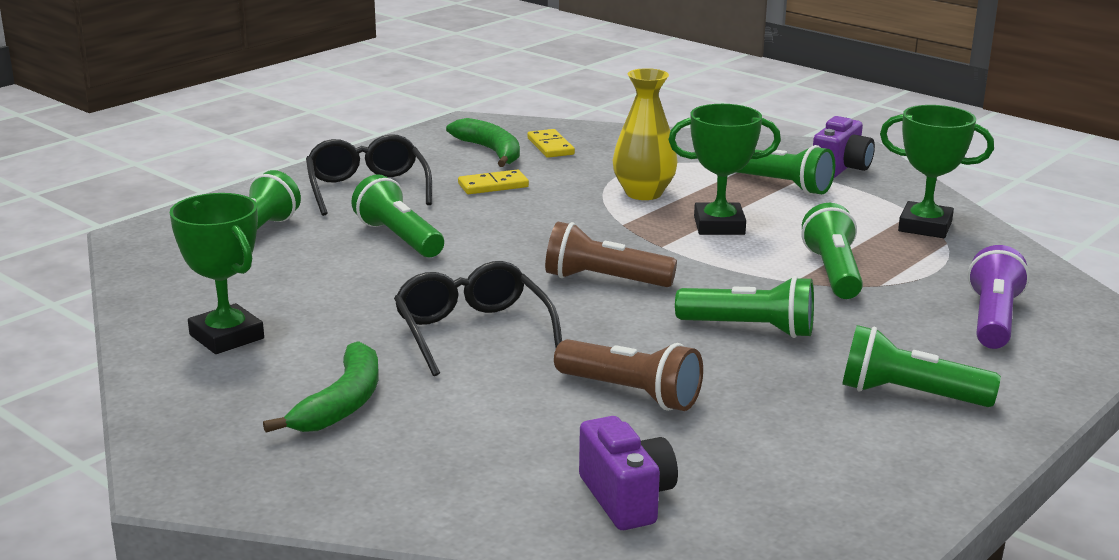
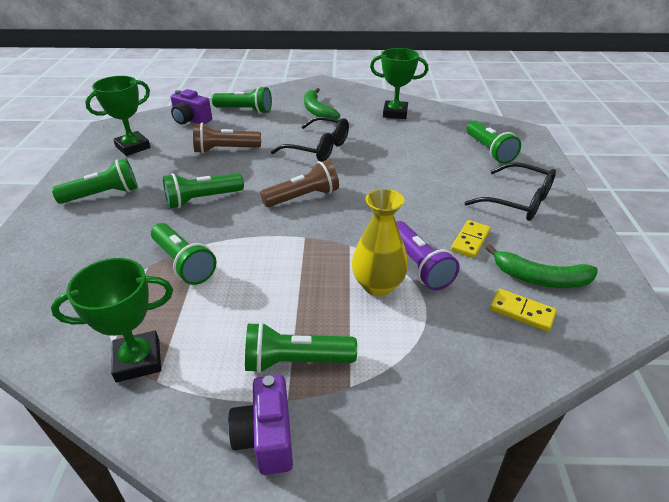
camera: 140 degrees right, 15 degrees up
green flashlight [351,174,444,257] -> green flashlight moved to [212,86,272,114]
green trophy [668,104,781,235] -> green trophy moved to [85,76,151,156]
purple flashlight [968,245,1030,349] -> purple flashlight moved to [396,221,460,290]

